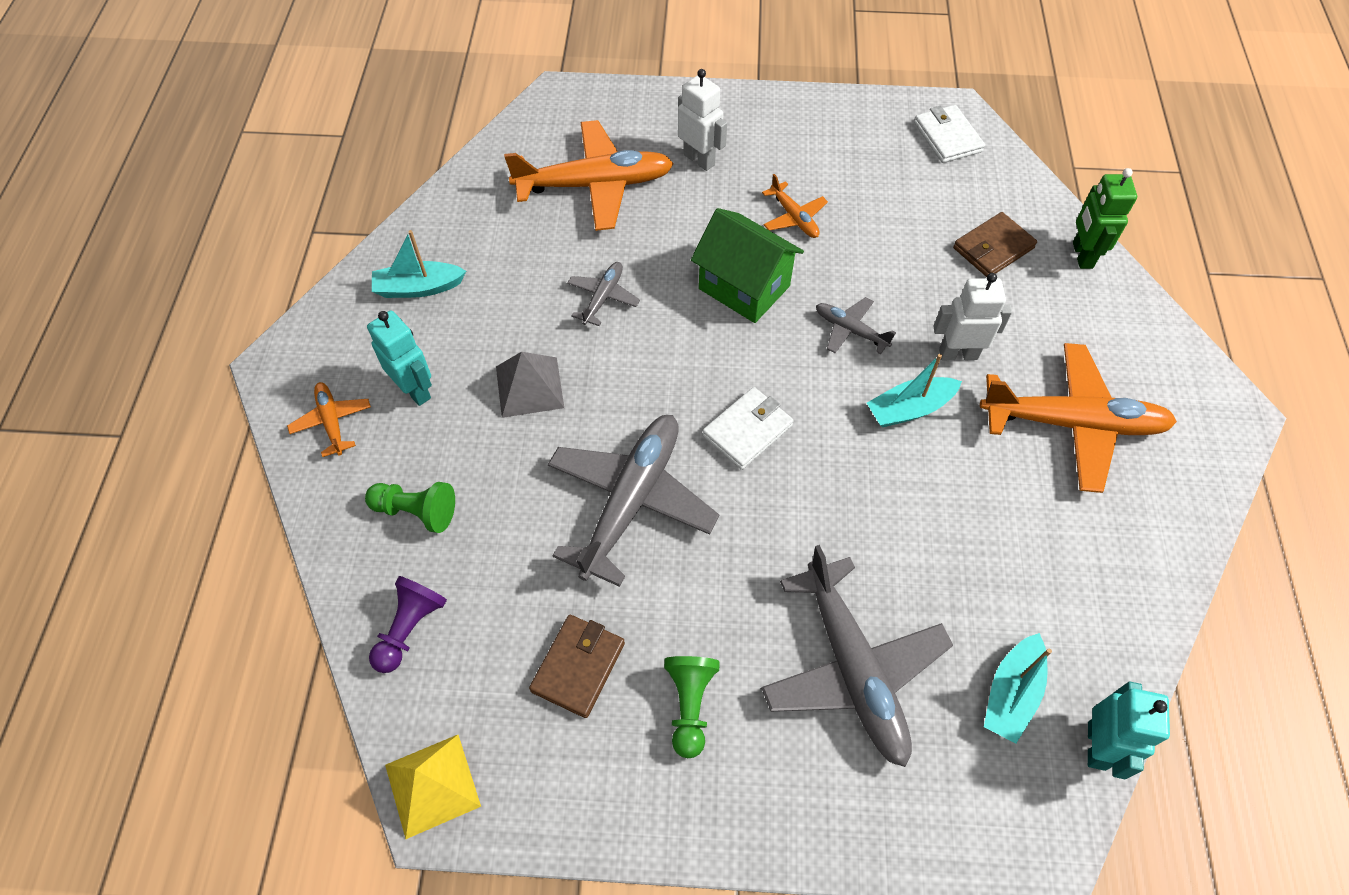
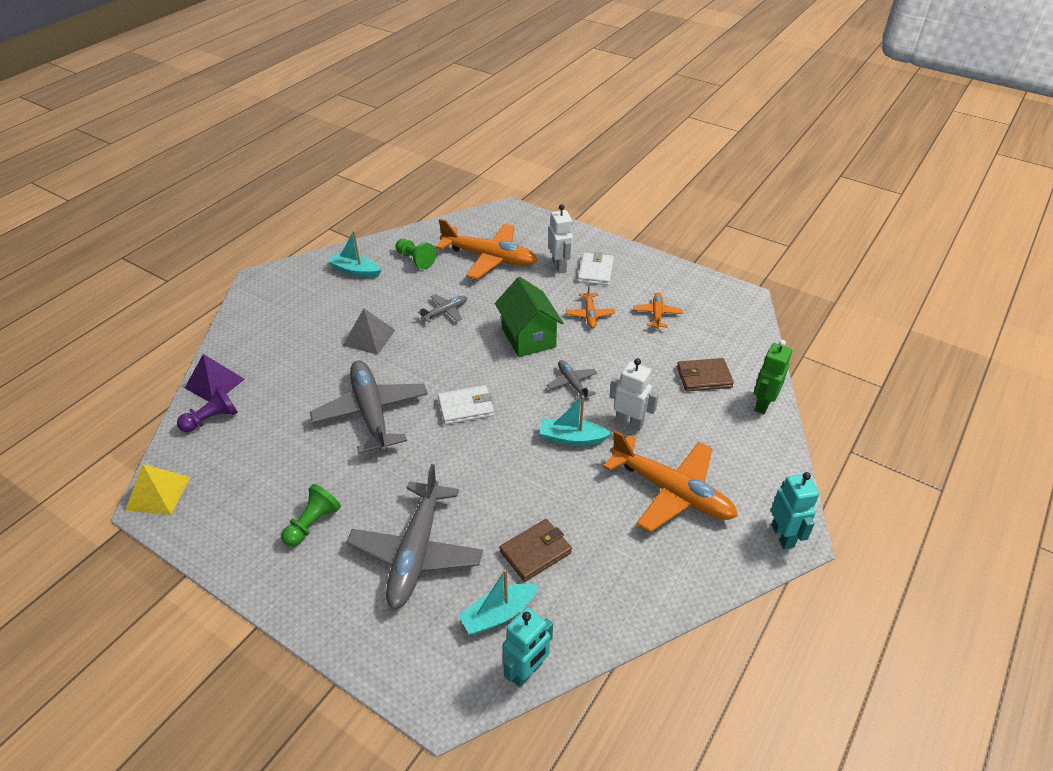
camera: 30 degrees right, 15 degrees down
orange plane [287,382,371,457] -> orange plane moved to [633,292,683,329]
green pawn [365,482,455,533] -> green pawn moved to [396,239,436,269]
turquoise robot [367,310,432,406] -> turquoise robot moved to [771,472,819,549]
brown wallet [529,615,625,718] -> brown wallet moved to [499,519,572,582]
grey plane [548,415,719,587] -> grey plane turned 75 degrees counterclockwise [310,361,428,454]
white wallet [914,105,985,163] -> white wallet moved to [578,252,614,286]
none -> purple pyramid [185,354,245,402]

